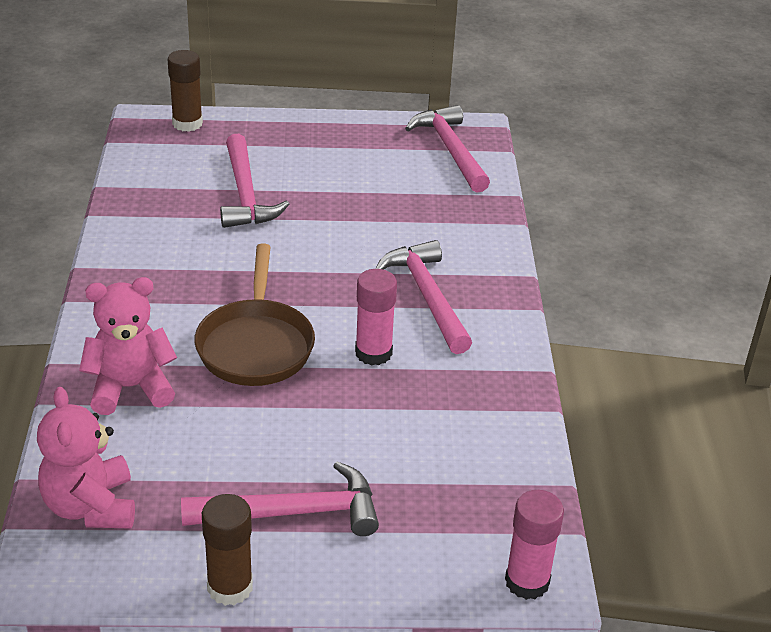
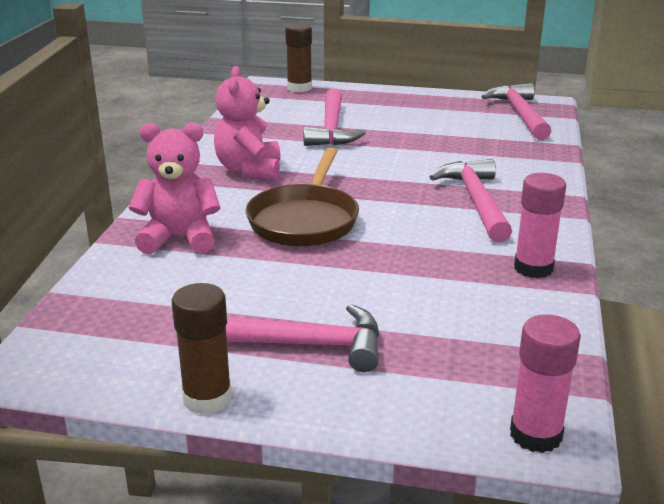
camera: 15 degrees right, 10 degrees down
pink teddy bear [37,387,135,529] -> pink teddy bear moved to [214,66,281,180]
pink glue stick [355,269,397,366] -> pink glue stick moved to [514,173,566,278]

